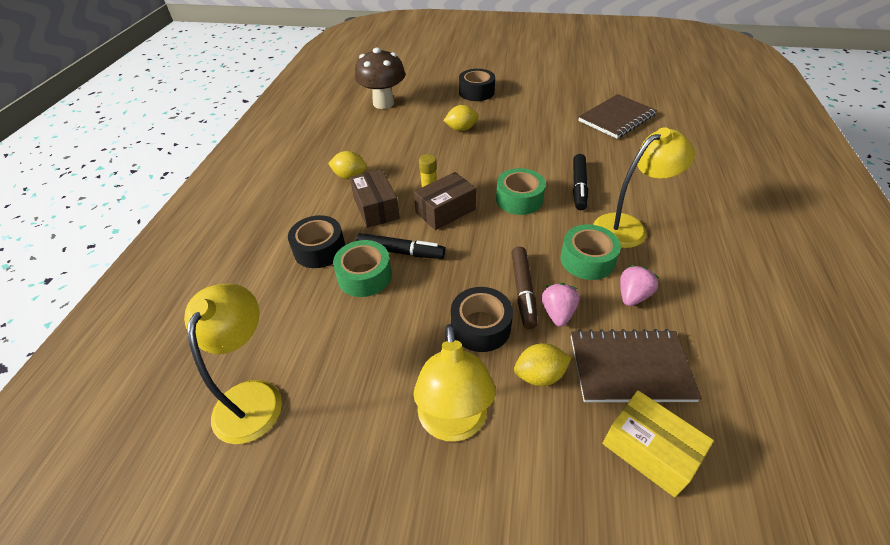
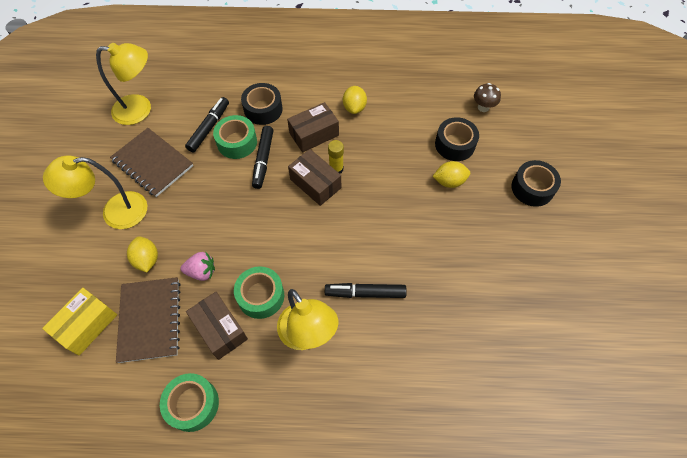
camera: 80 degrees right, 15 degrees up
brown mushroom [355,48,405,109] -> brown mushroom [474,83,501,112], size x0.51
yellow lemon [444,105,479,131] -> yellow lemon turned 75 degrees counterclockwise [432,161,470,188]
black tape [451,287,513,352] -> black tape moved to [435,117,479,161]
green tape [496,168,546,215] -> green tape moved to [160,373,219,432]
brown marker [511,247,538,329] -> none
brown notebook [578,94,657,139] -> brown notebook moved to [110,128,193,197]
pink strawberry [620,265,659,306] -> brown box [186,292,248,360]
none -> black marker [185,97,229,152]

